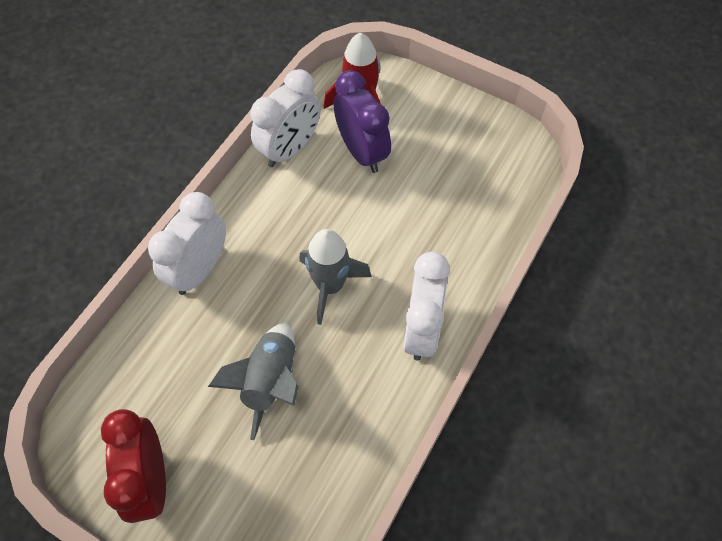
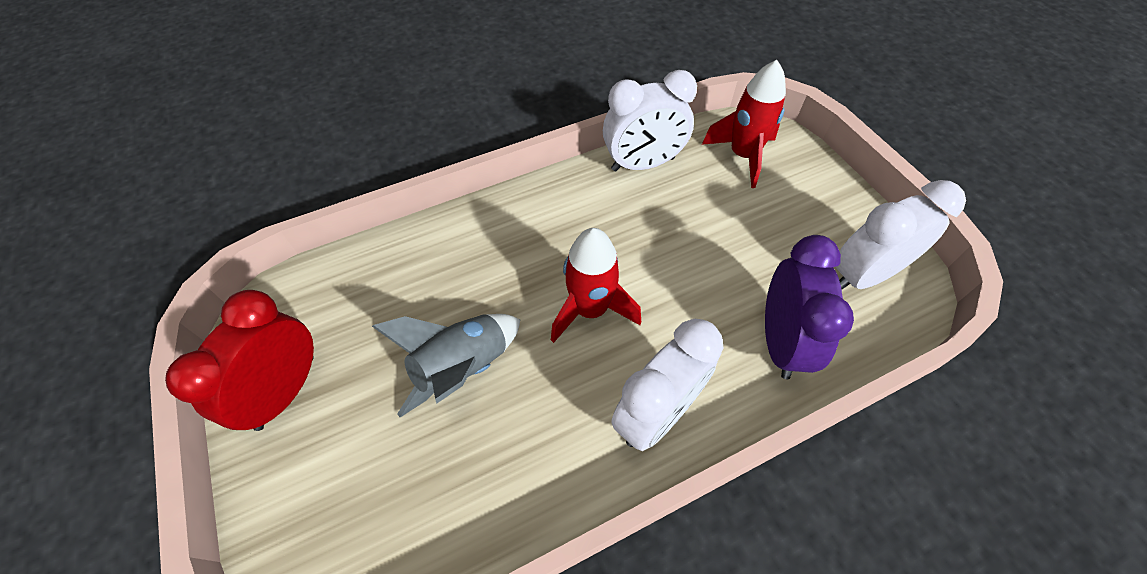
camera: 35 degrees right, 5 degrees down
white clock [148,192,226,295] -> white clock moved to [836,180,966,290]
grey rocket [299,229,372,325] -> red rocket [551,228,641,343]
purple clock [333,70,391,173] -> purple clock moved to [765,235,854,379]

